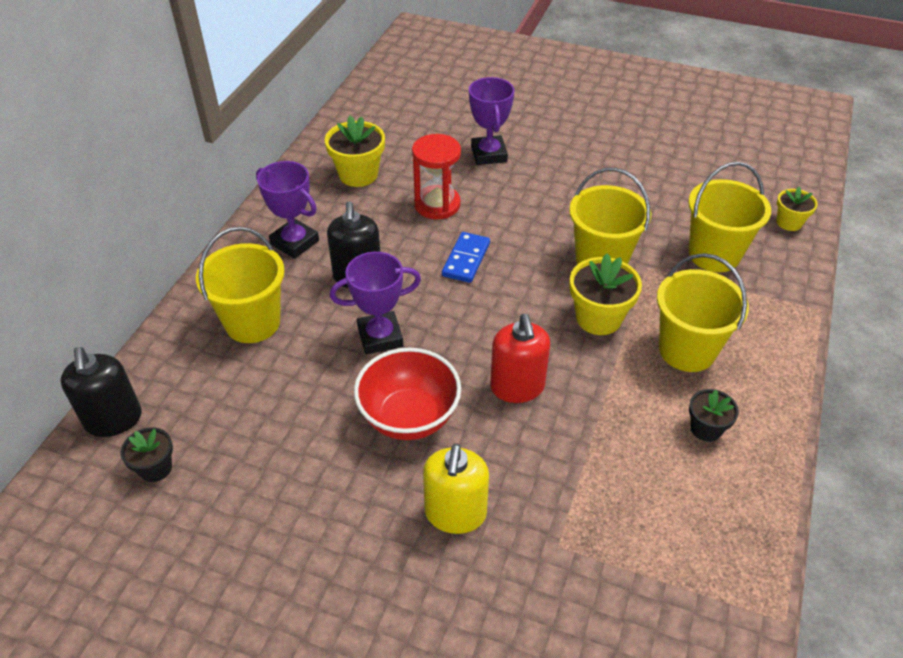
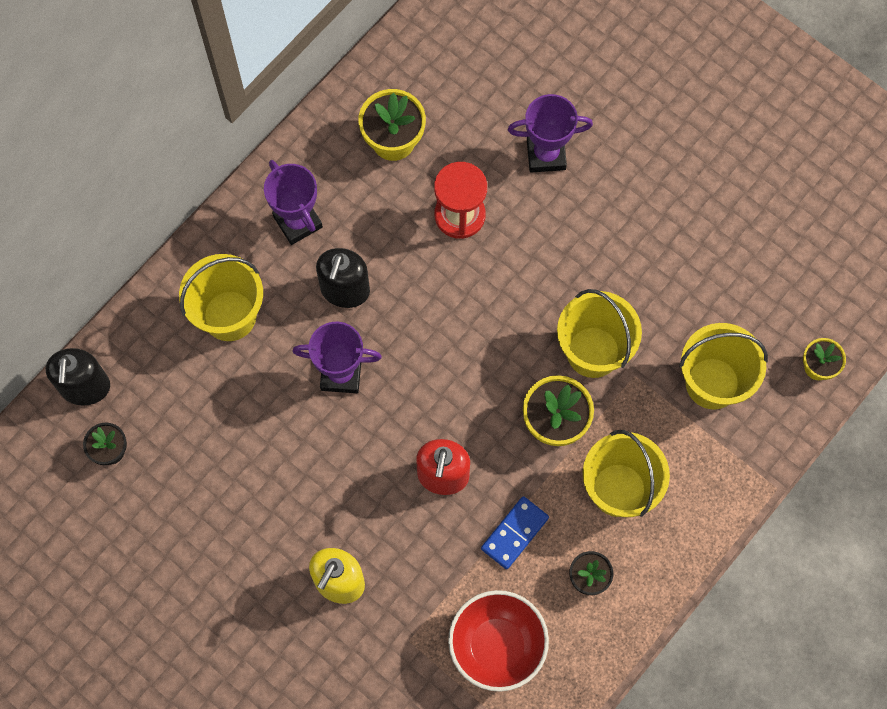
camera: 20 degrees right, 25 degrees up
red bowl [354,348,461,440] -> red bowl moved to [448,590,549,692]
blue domino [442,232,490,283] -> blue domino moved to [481,496,549,569]
purple trophy [469,77,515,165] -> purple trophy turned 75 degrees clockwise [508,94,593,173]

